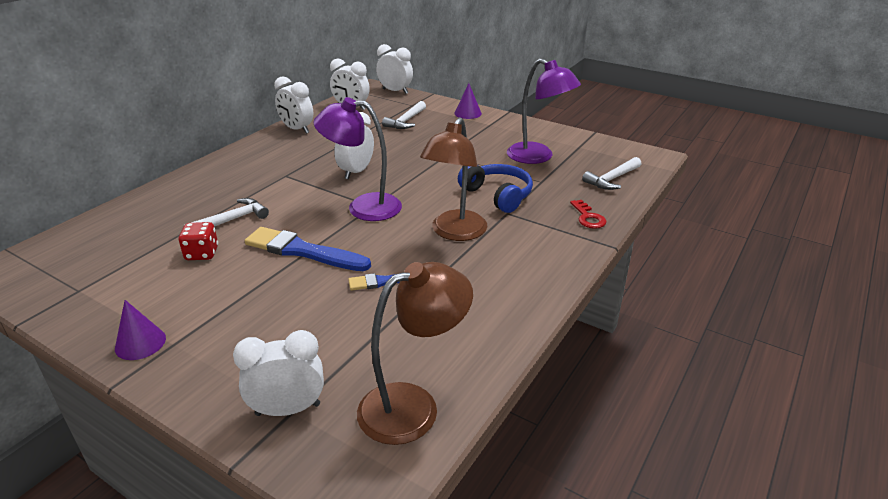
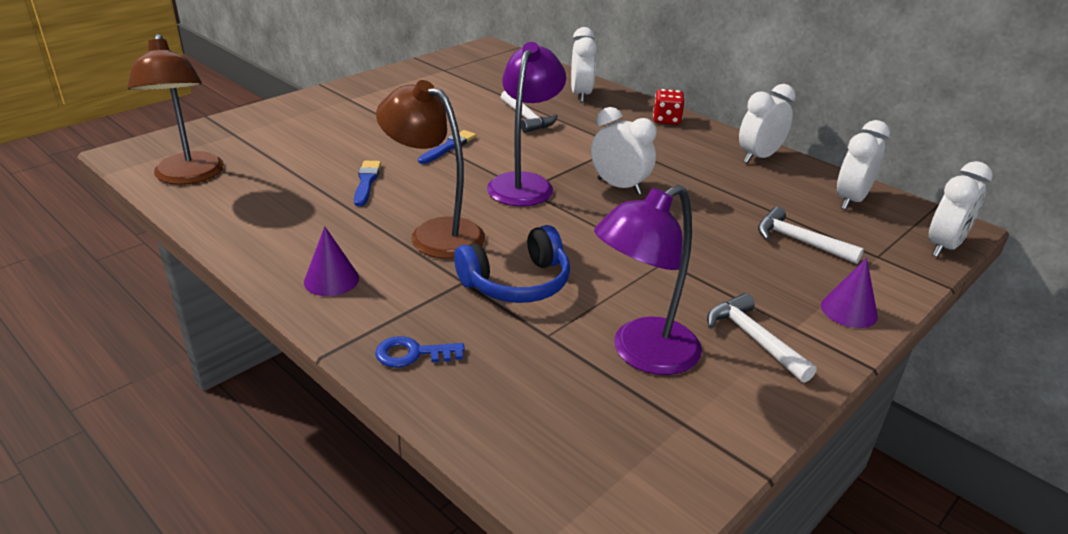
camera: 100 degrees right, 0 degrees up
purple cone [115,300,166,360] -> purple cone moved to [304,226,359,296]
red dice [179,222,218,260] -> red dice moved to [653,89,684,125]
white clock [233,330,324,416] -> white clock moved to [571,27,597,103]
blue brush [245,227,371,271] -> blue brush [418,130,476,164], size x0.56
red key [570,200,607,229] -> blue key [375,336,465,368]
white hammer [582,157,641,190] -> white hammer moved to [707,293,817,383]

